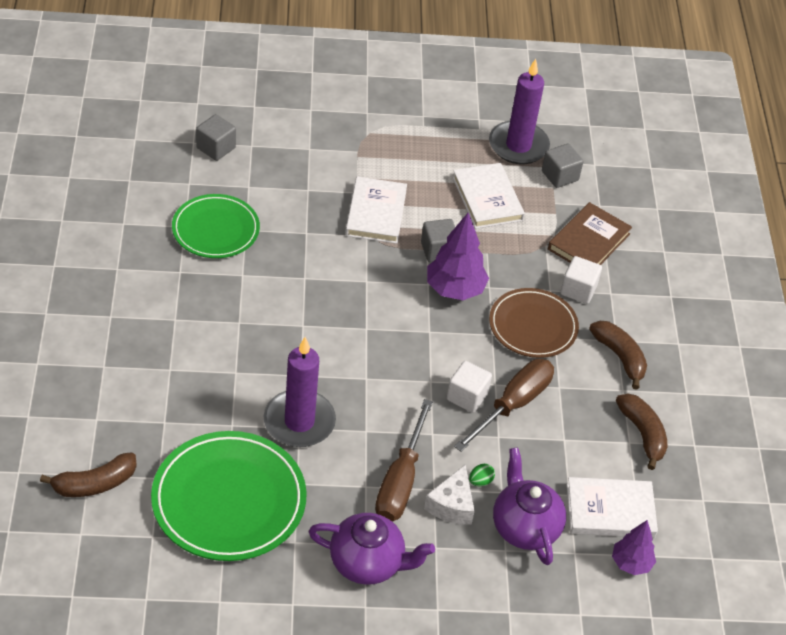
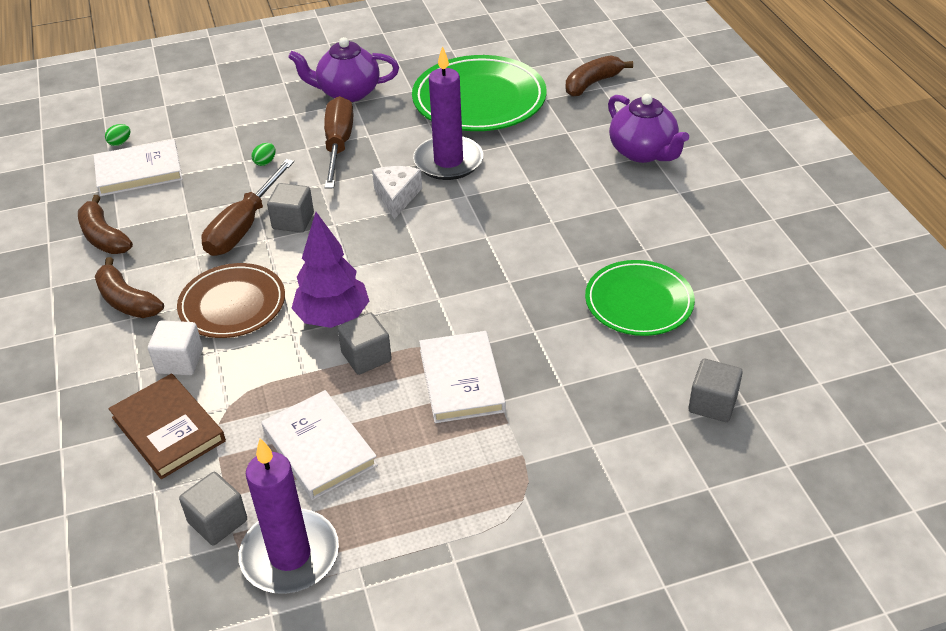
camera: 170 degrees right, 5 degrees down
white cheese [424,464,475,525] -> white cheese moved to [372,166,422,219]
white cube [447,361,492,413] -> grey cube [267,183,314,233]
purple teapot [493,447,566,565] -> purple teapot moved to [608,94,689,163]
brown book [548,202,632,265] -> brown book turned 60 degrees counterclockwise [108,374,226,479]
purple tree [612,520,656,575] -> green egg [105,124,131,146]

